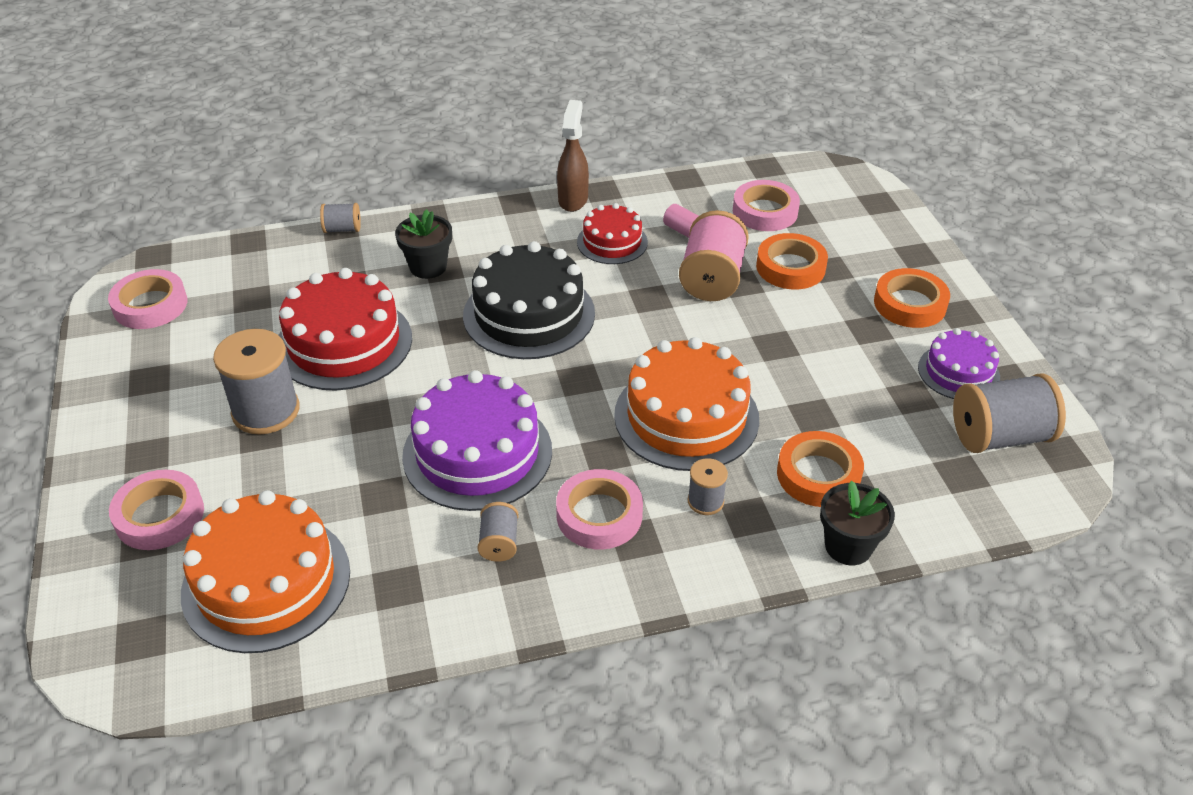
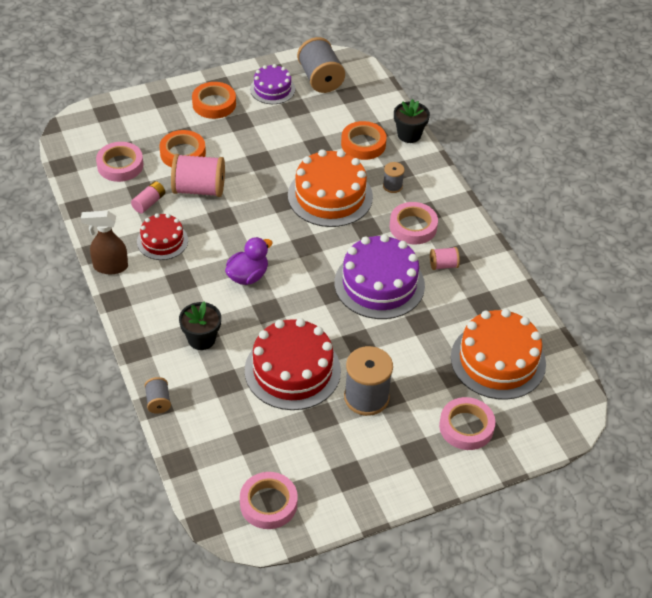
camera: 100 degrees left, 5 degrees up
black cake [463,241,595,359] -> purple duck [225,237,273,285]
grey spool [477,502,518,562] -> pink spool [430,247,460,270]

